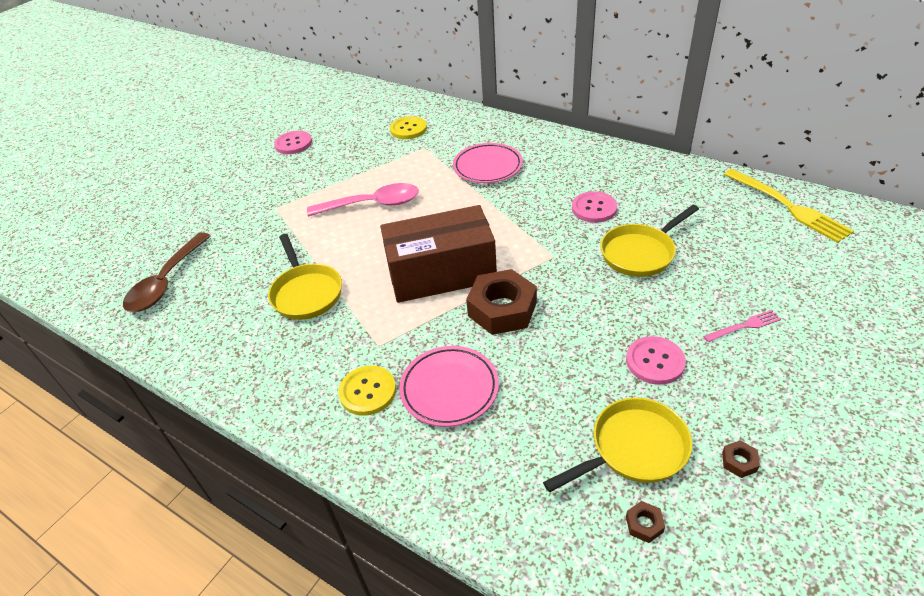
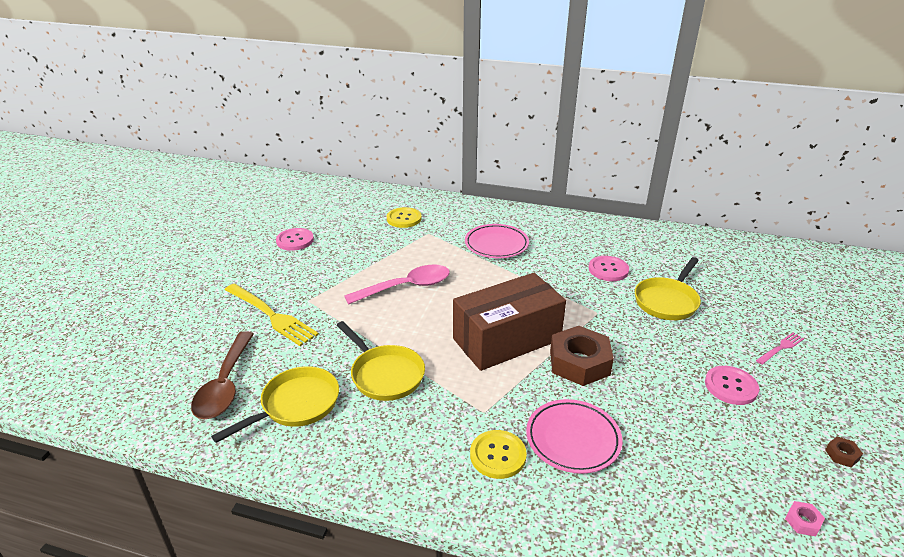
camera: 20 degrees left, 10 degrees down
yellow pan [543,398,692,492] -> yellow pan moved to [211,366,339,443]
brown nut [626,501,665,543] -> pink nut [785,501,825,536]
yellow fork [724,169,854,243] -> yellow fork moved to [225,284,319,346]

